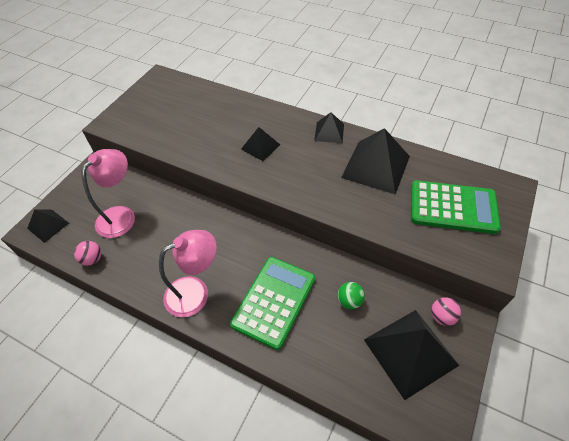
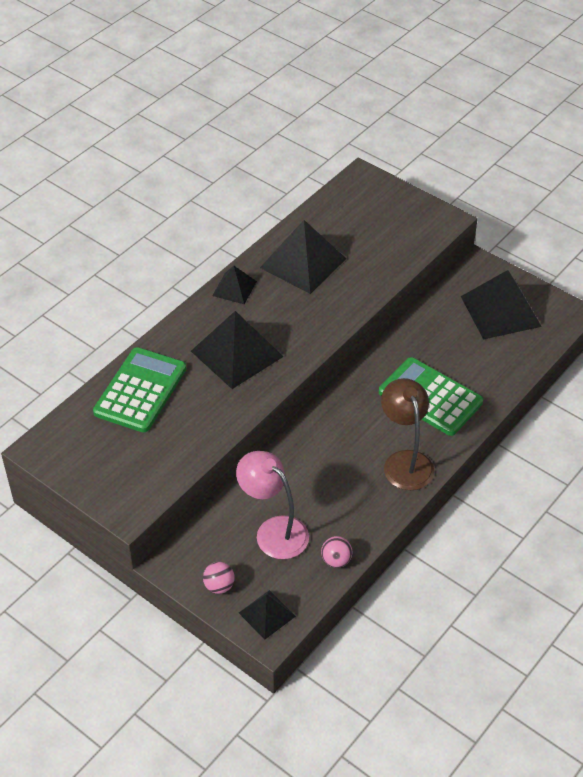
camera: 80 degrees left, 5 degrees down
pink lamp [159,230,217,317] -> brown lamp [381,378,434,490]
black pyramid [241,127,280,161] -> black pyramid [191,311,284,389], size x1.83
green ball [337,282,365,309] -> none
green calculator [411,180,501,234] -> green calculator moved to [93,347,186,432]
pink ball [431,297,461,326] -> pink ball moved to [203,562,235,594]

